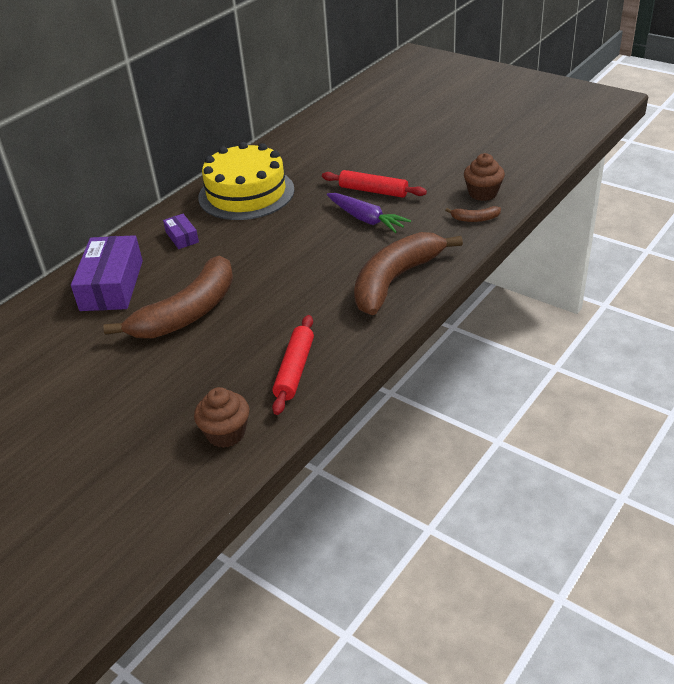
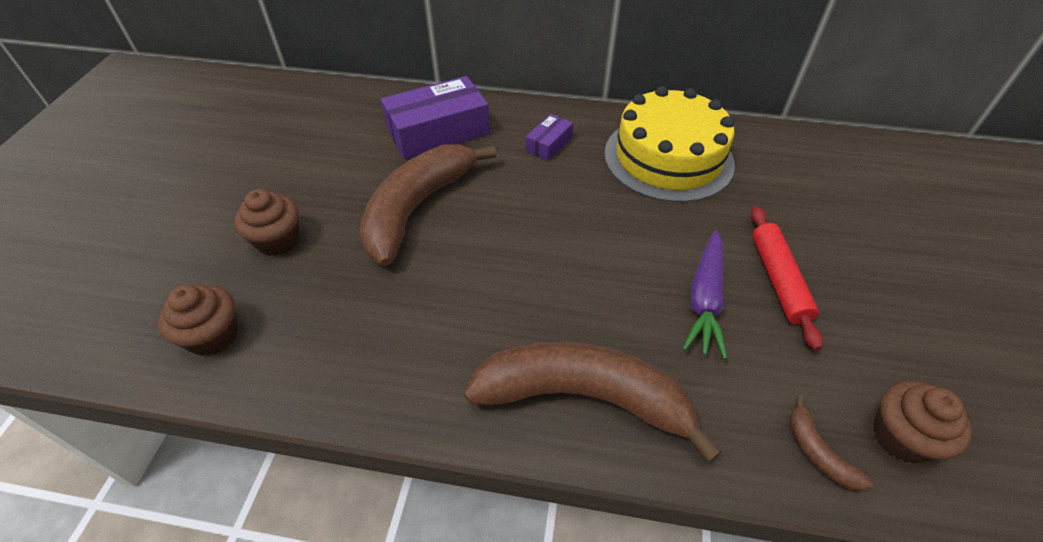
camera: 60 degrees right, 10 degrees up
brown banana [103,256,233,338] -> brown banana turned 105 degrees clockwise [359,144,496,266]
red rolling pin [272,315,314,415] -> none
none -> brown cupcake [234,189,299,256]

